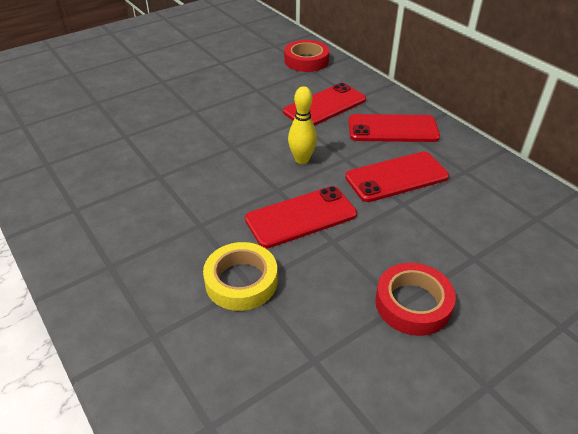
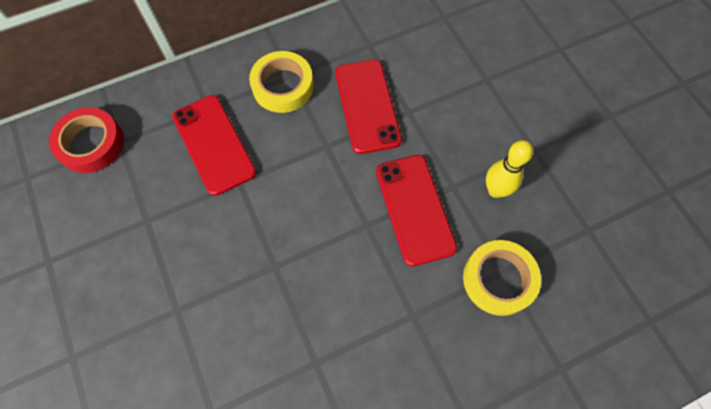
camera: 80 degrees left, 25 degrees up
yellow bowling pin [288,86,317,164] -> yellow bowling pin moved to [486,140,533,198]
red phone [348,114,440,142] -> yellow tape [249,51,314,113]
red tape [375,263,456,336] -> none

